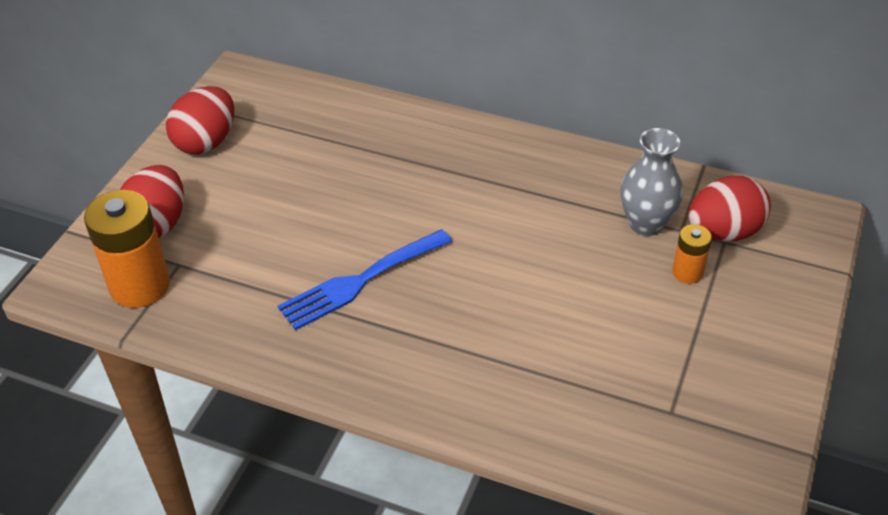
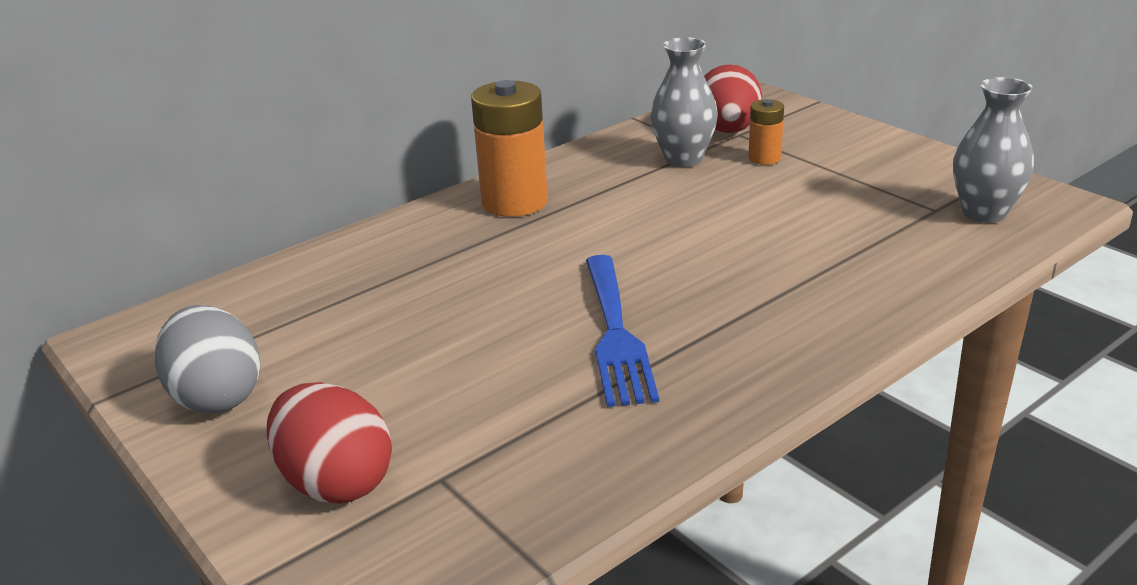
camera: 60 degrees left, 15 degrees down
orange battery [84,190,170,308] -> orange battery moved to [471,80,548,217]
red egg [166,86,234,154] -> grey egg [155,305,260,414]
none -> grey vase [953,77,1034,223]

